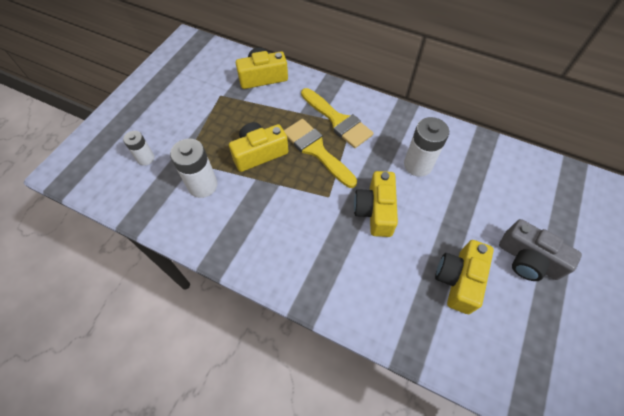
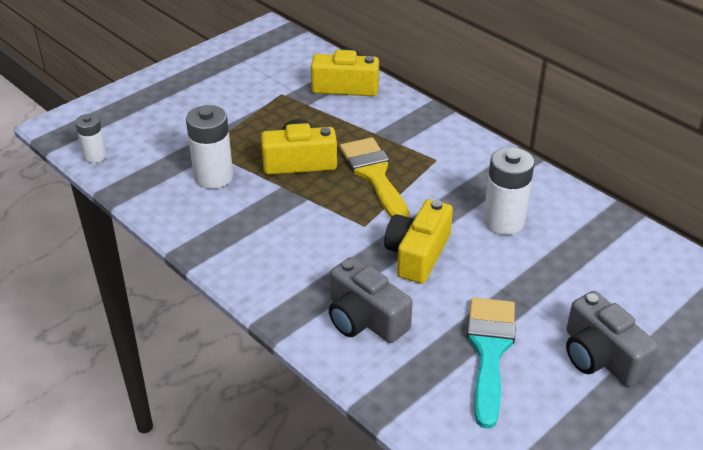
camera: 20 degrees right, 20 degrees down
white battery [123,131,155,166] -> white battery moved to [75,114,107,163]
yellow brush [301,88,373,148] -> none
yellow camera [435,240,494,314] -> turquoise brush [467,297,516,429]
none -> grey camera [329,257,413,343]

